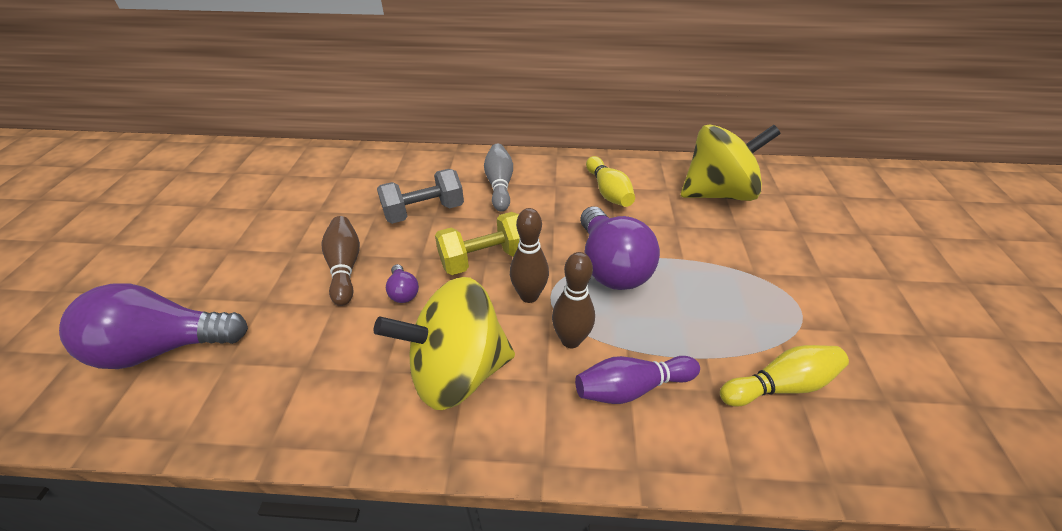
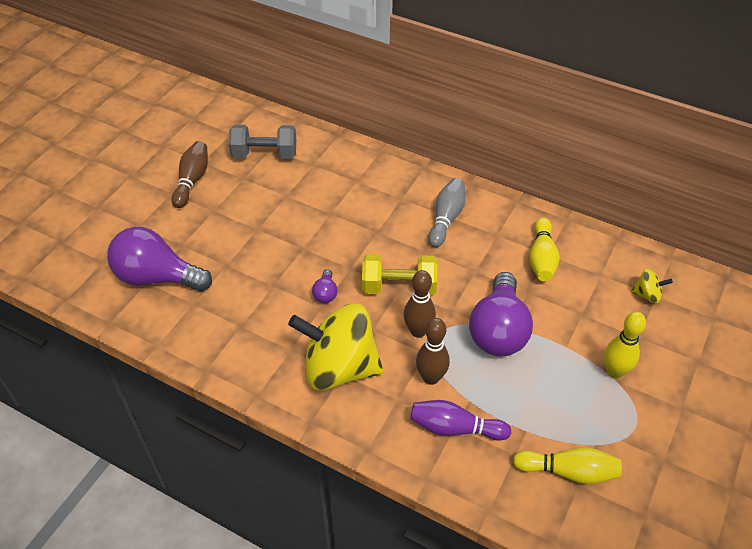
camera: 25 degrees right, 5 degrees up
brown bowling pin [321,216,360,306] -> brown bowling pin moved to [172,141,208,208]
grey dumbbell [377,169,464,224] -> grey dumbbell moved to [228,125,296,159]
yellow spinning top [681,124,780,201] -> yellow spinning top [631,269,673,304], size x0.41
none -> yellow bowling pin [604,312,646,379]

